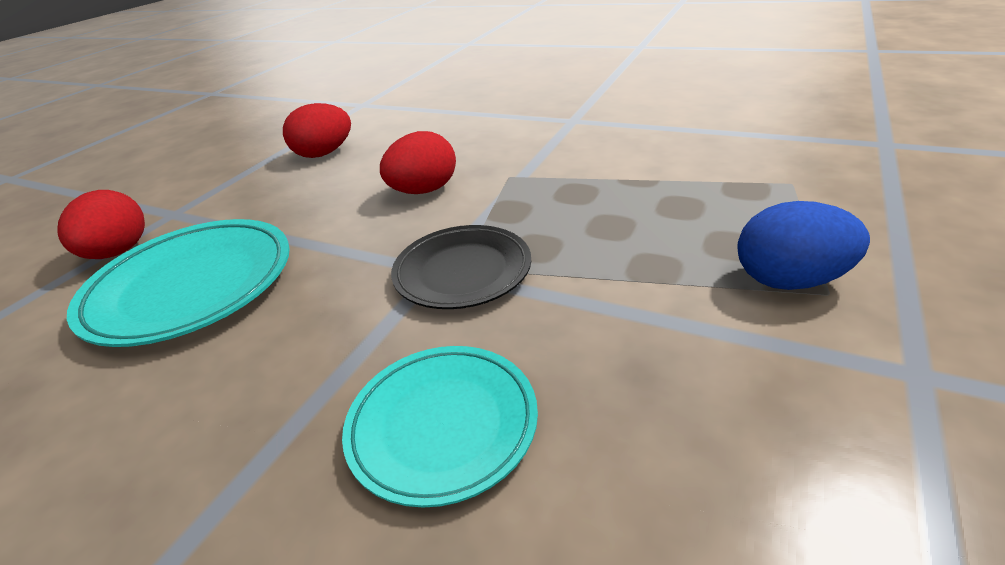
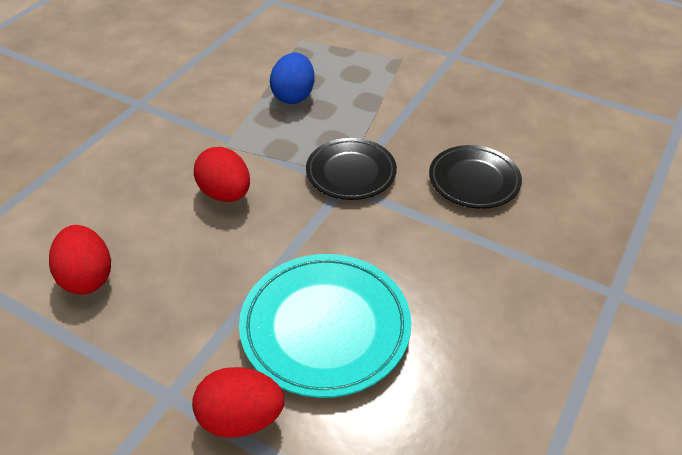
camera: 90 degrees left, 10 degrees up
turquoise plate [342,346,538,508] -> black plate [429,145,522,209]
blue egg [738,201,870,290] -> blue egg moved to [270,53,314,104]

